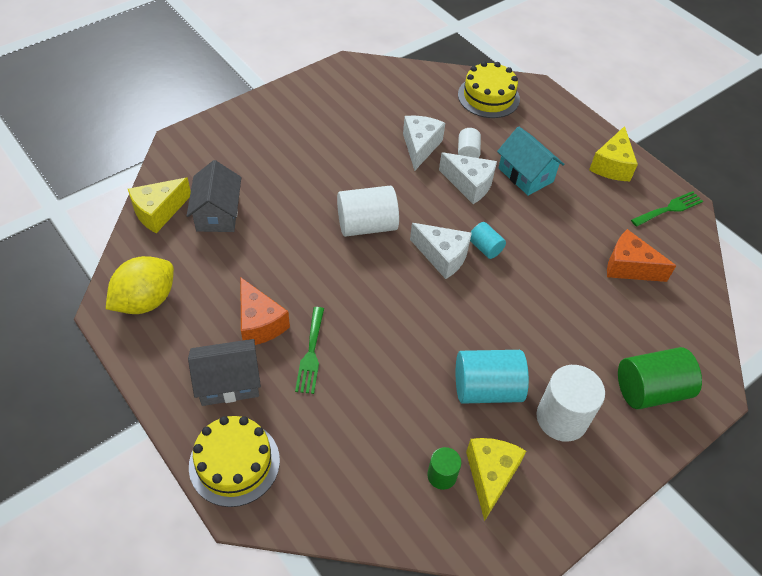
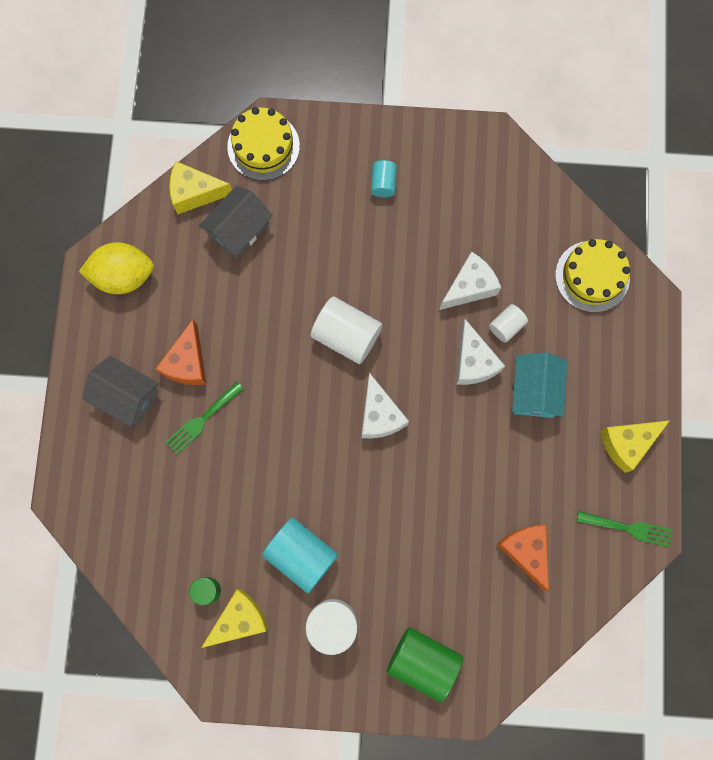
camera: 45 degrees right, 25 degrees up
yellow cake [189,416,280,507] -> yellow cake moved to [227,107,300,181]
turquoise cylinder [470,222,506,259] -> turquoise cylinder moved to [371,160,397,197]

